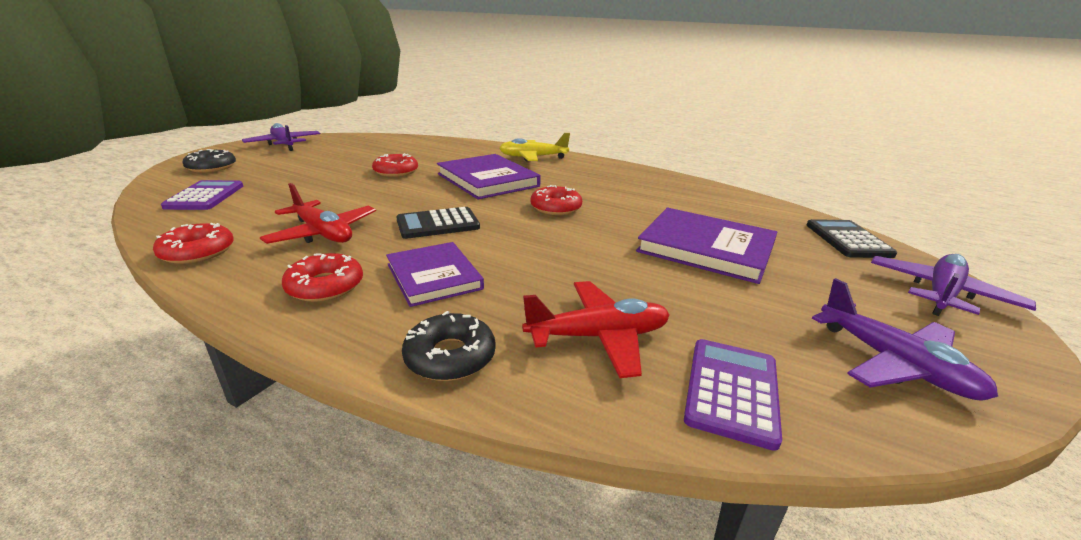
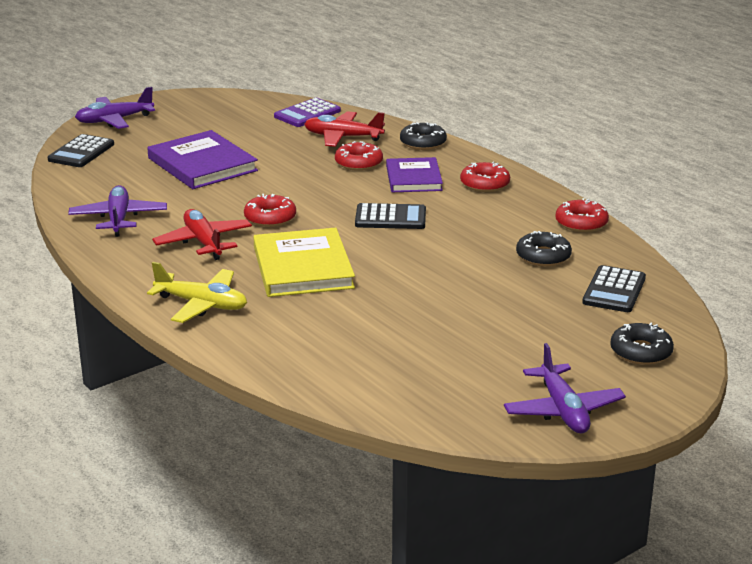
camera: 155 degrees left, 0 degrees up
purple calculator [161,180,243,210] -> black calculator [582,265,646,312]
red plane [260,183,376,244] -> red plane moved to [152,209,252,260]
red donut [372,153,418,177] -> red donut moved to [335,141,383,171]
purple book [437,154,541,199] -> yellow book [253,228,355,297]
purple plane [812,278,998,401] -> purple plane moved to [68,185,167,237]
none -> black donut [516,231,572,266]

